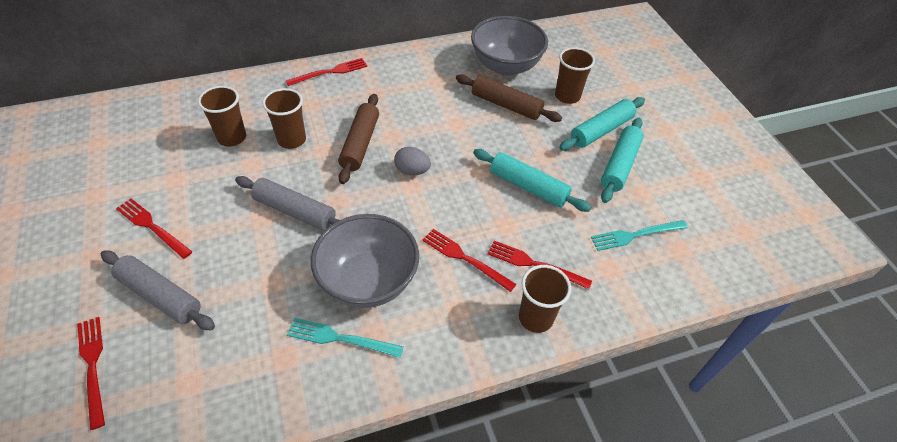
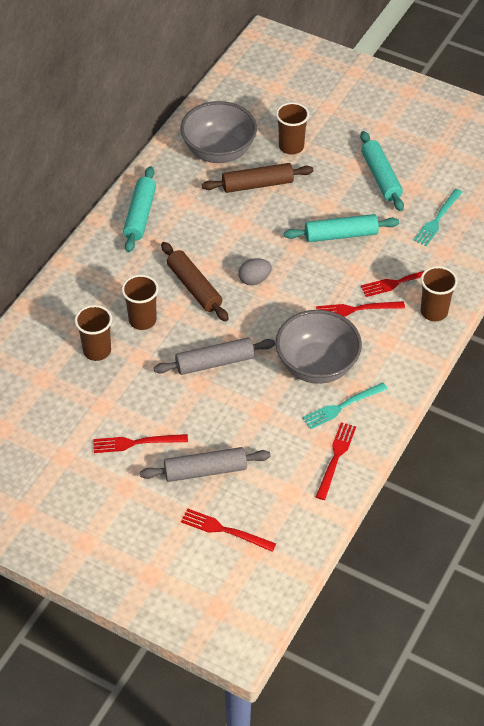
camera: 40 degrees left, 0 degrees up
red fork [286,58,367,86] -> red fork moved to [316,422,356,500]
turquoise rolling pin [559,97,645,151] -> turquoise rolling pin moved to [123,166,156,252]

